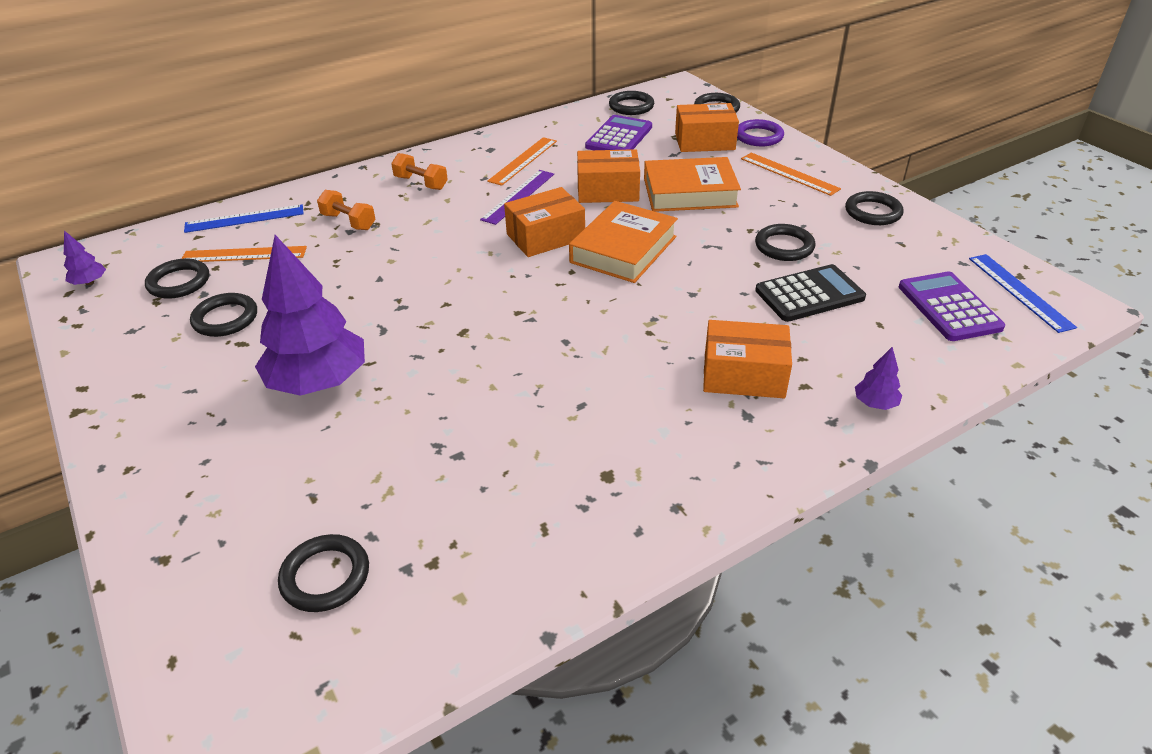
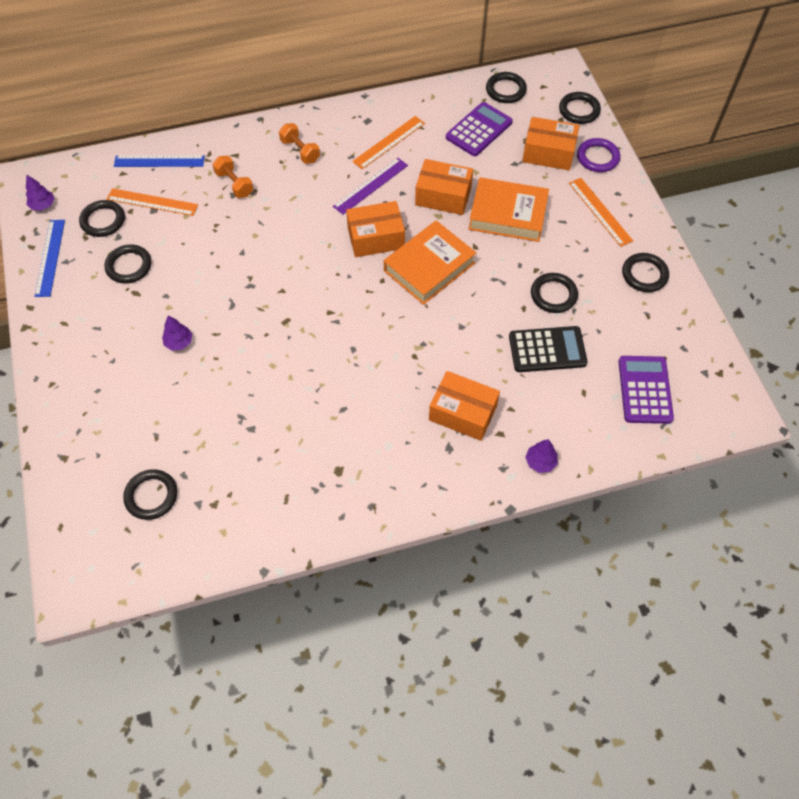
camera: 15 degrees right, 20 degrees up
purple tree [255,235,365,396] -> purple tree [162,316,192,351], size x0.41
blue ruler [969,254,1077,333] -> blue ruler moved to [34,220,65,297]

